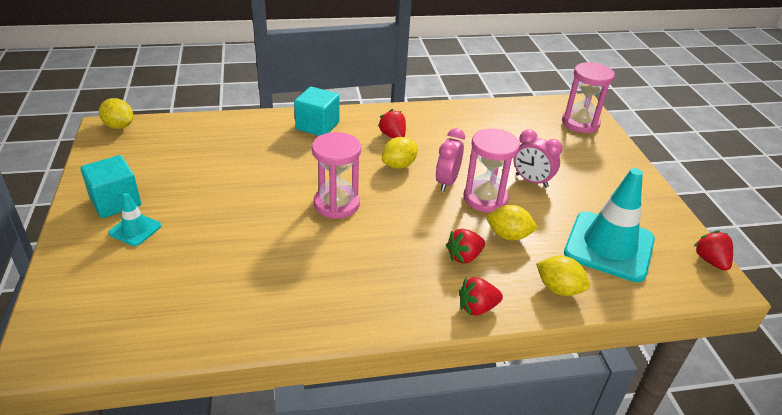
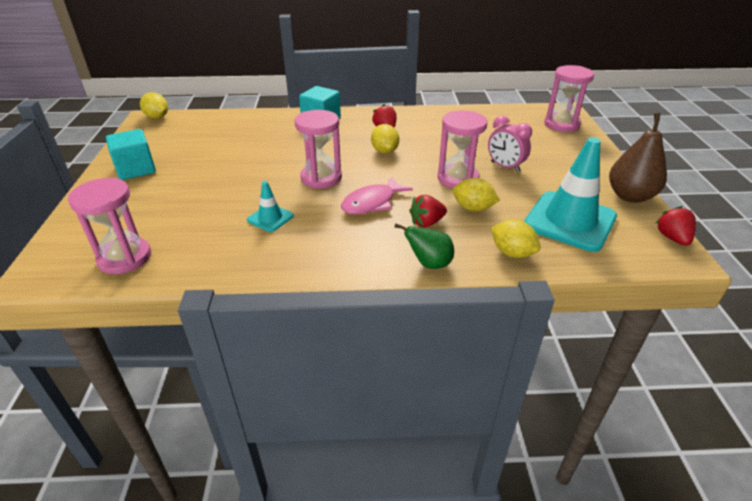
camera: 10 degrees right, 0 degrees up
turquoise traffic cone [108,193,161,246] -> turquoise traffic cone moved to [247,181,294,232]
yellow lemon [382,137,418,169] -> yellow lemon turned 75 degrees counterclockwise [371,124,399,154]
pink clock [436,128,465,191] -> none
red strawberry [459,277,503,315] -> green pear [395,223,454,269]
none -> pink hourglass [68,178,151,274]
none -> pink fish [341,177,413,215]
none -> brown pear [609,113,667,203]

